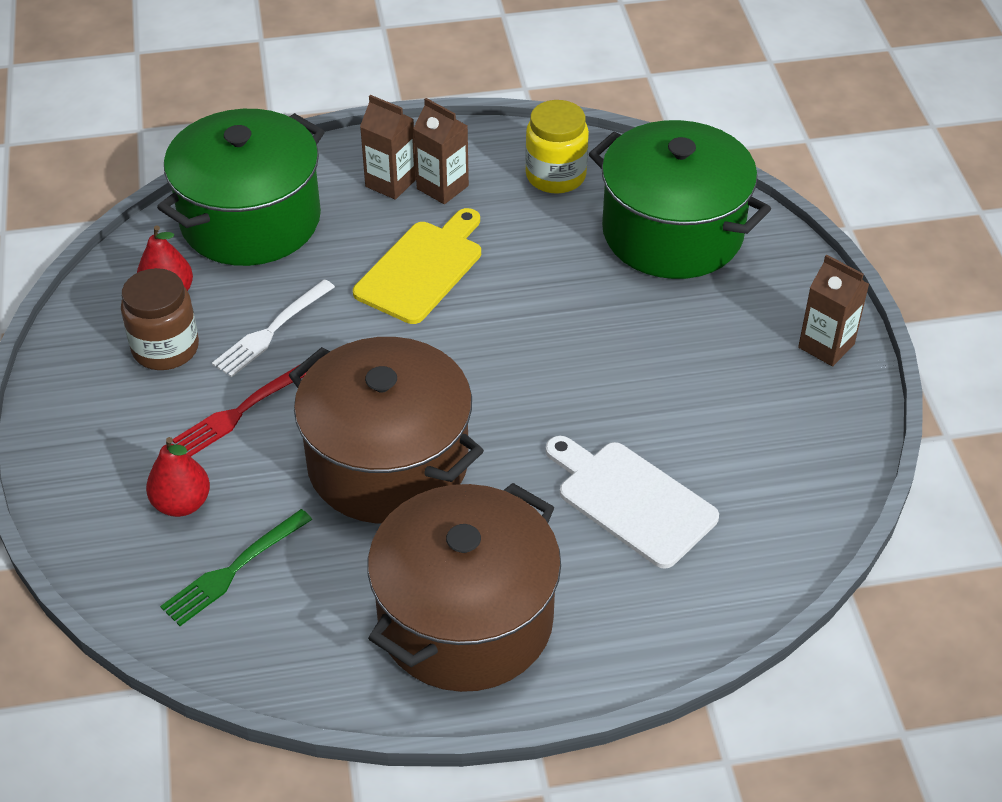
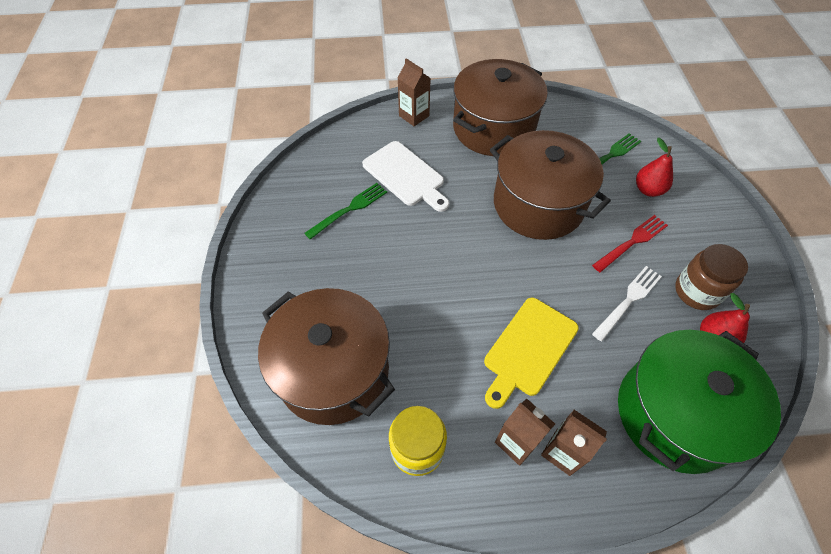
camera: 175 degrees left, 10 degrees up
green pot [589,120,771,279] -> brown pot [258,288,395,425]
brown carton [798,254,869,366] -> brown carton moved to [398,58,431,126]
none -> green fork [304,183,387,240]

